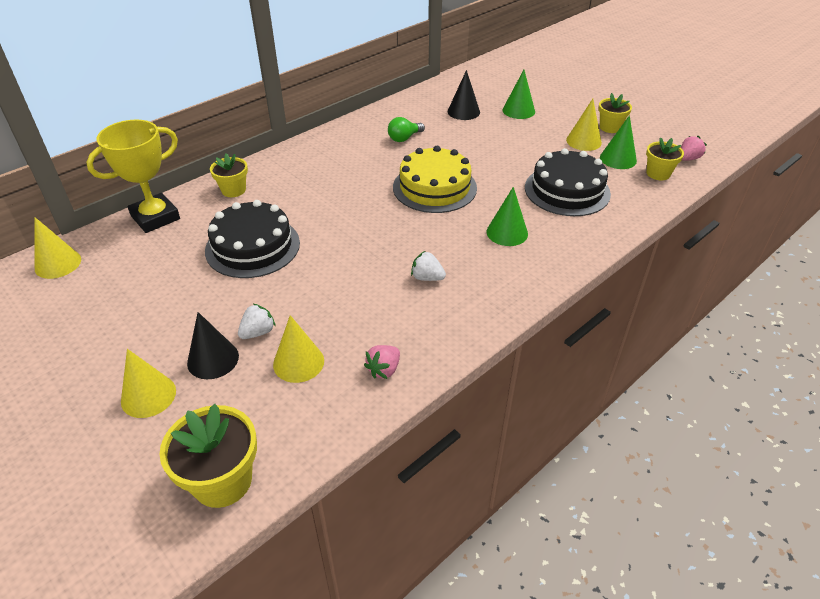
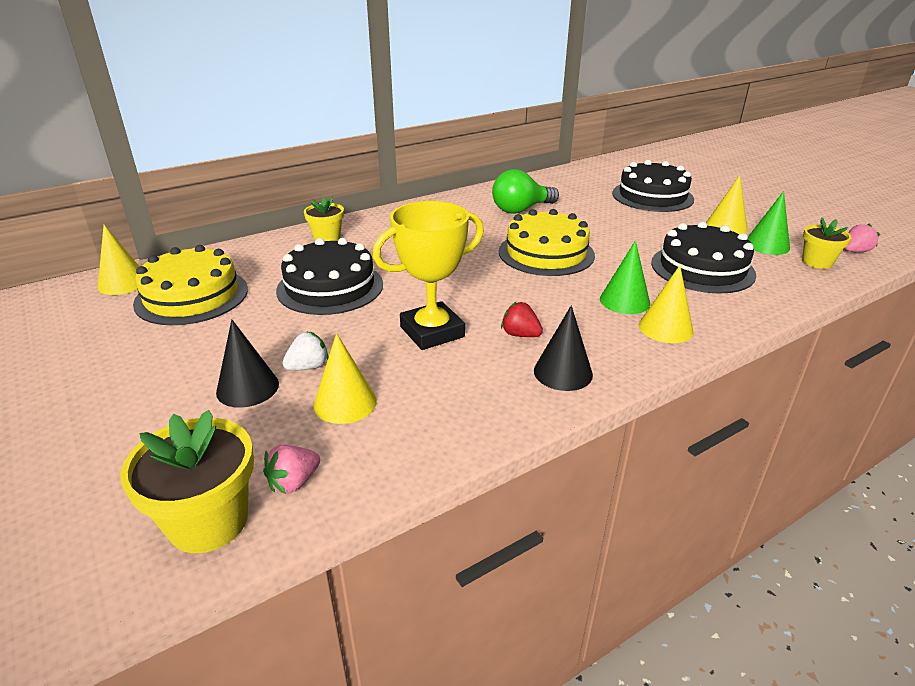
camera: 10 degrees right, 10 degrees down
yellow trophy [86,120,180,233] -> yellow trophy moved to [372,201,484,350]
yellow cone [121,349,176,418] -> yellow cone moved to [639,265,693,343]
pink strawberry [364,345,400,379] -> pink strawberry moved to [263,445,320,494]
green light bulb [388,117,425,142] -> green light bulb [492,169,559,213], size x1.60
white strawberry [411,251,446,281] -> red strawberry [501,301,543,337]
black cone [448,70,480,120] -> black cone moved to [534,305,593,391]
green cone [502,70,535,119] -> black cake [612,160,694,212]
yellow flower pot [598,93,632,133] -> none
none -> yellow cake [133,245,248,325]

